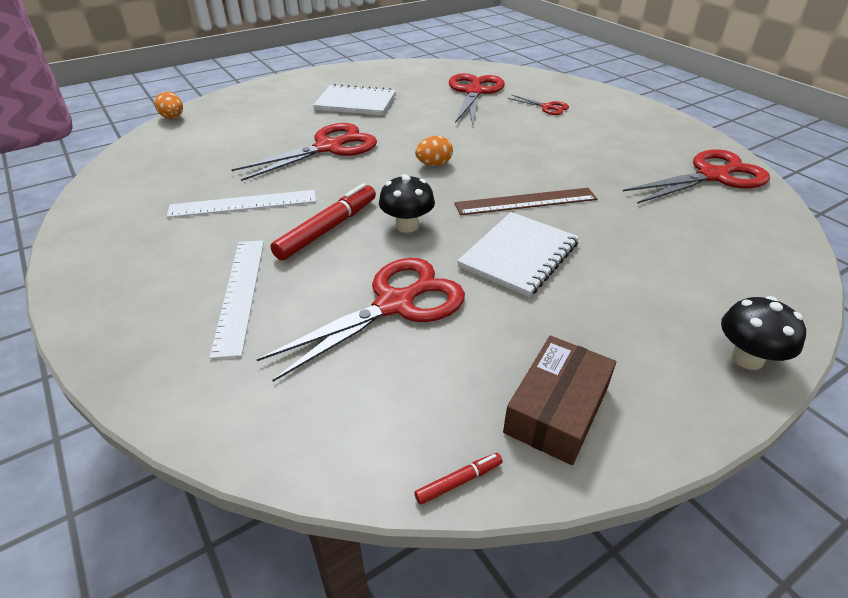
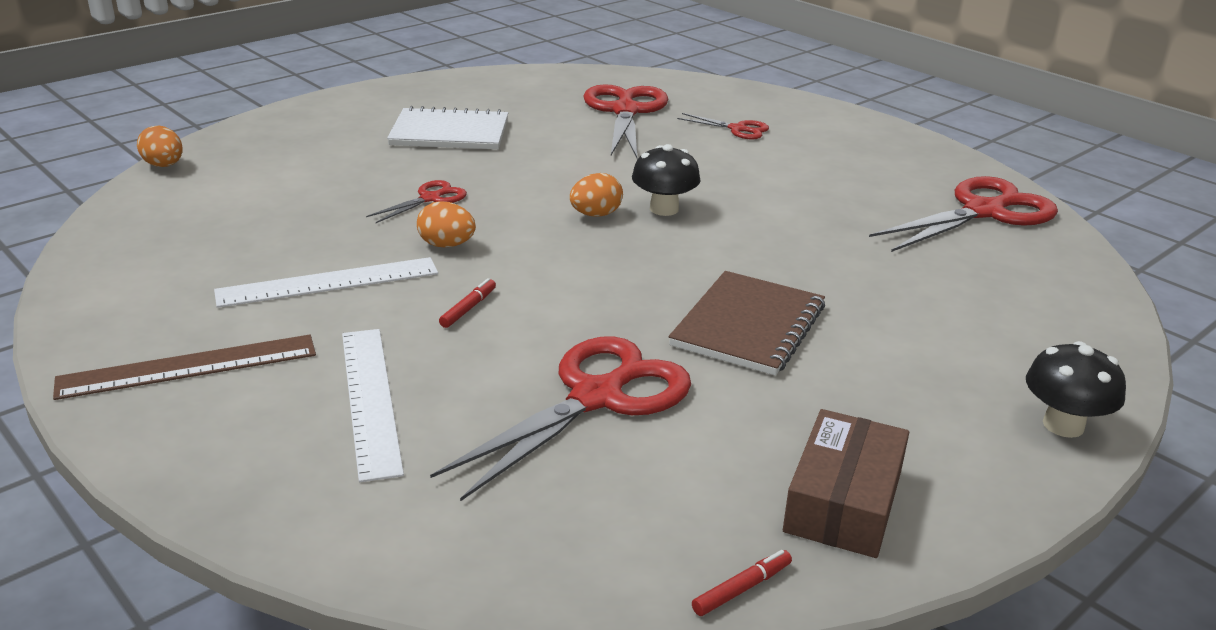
camera: 10 degrees left, 10 degrees down
red scissors [231,123,377,181] -> red scissors [366,180,467,223], size x0.49
red marker [271,183,376,261] -> red marker [439,278,496,328], size x0.45
black mushroom [379,174,435,233] -> black mushroom moved to [632,144,700,216]
brown ruler [454,188,597,215] -> brown ruler moved to [53,335,316,400]
white notebook [457,212,579,297] -> brown notebook [669,271,825,376]
none -> orange egg [417,201,476,247]

